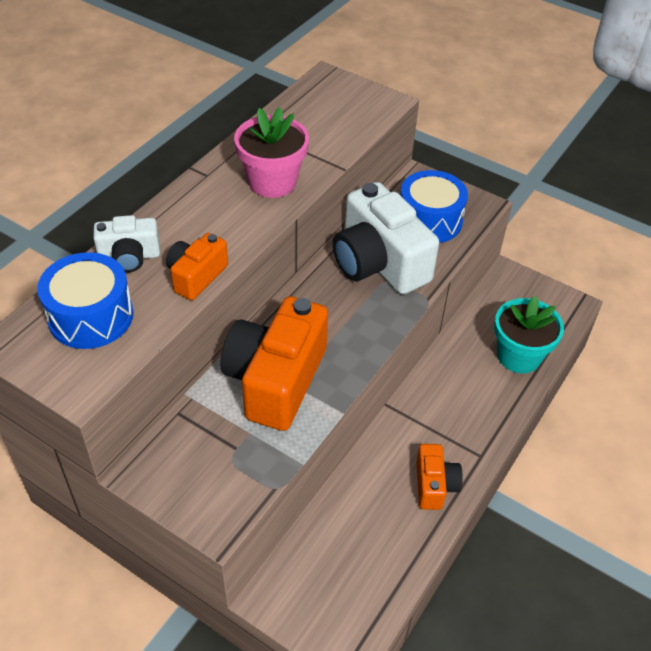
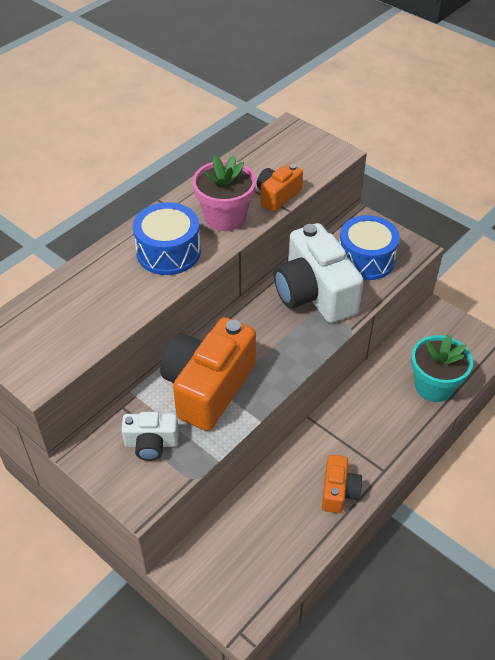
camera: 10 degrees right, 0 degrees up
blue drum [37,252,133,349] -> blue drum moved to [133,202,201,275]
white camera [93,215,160,272] -> white camera moved to [121,412,179,461]
orange camera [166,233,228,300] -> orange camera moved to [257,163,303,212]

